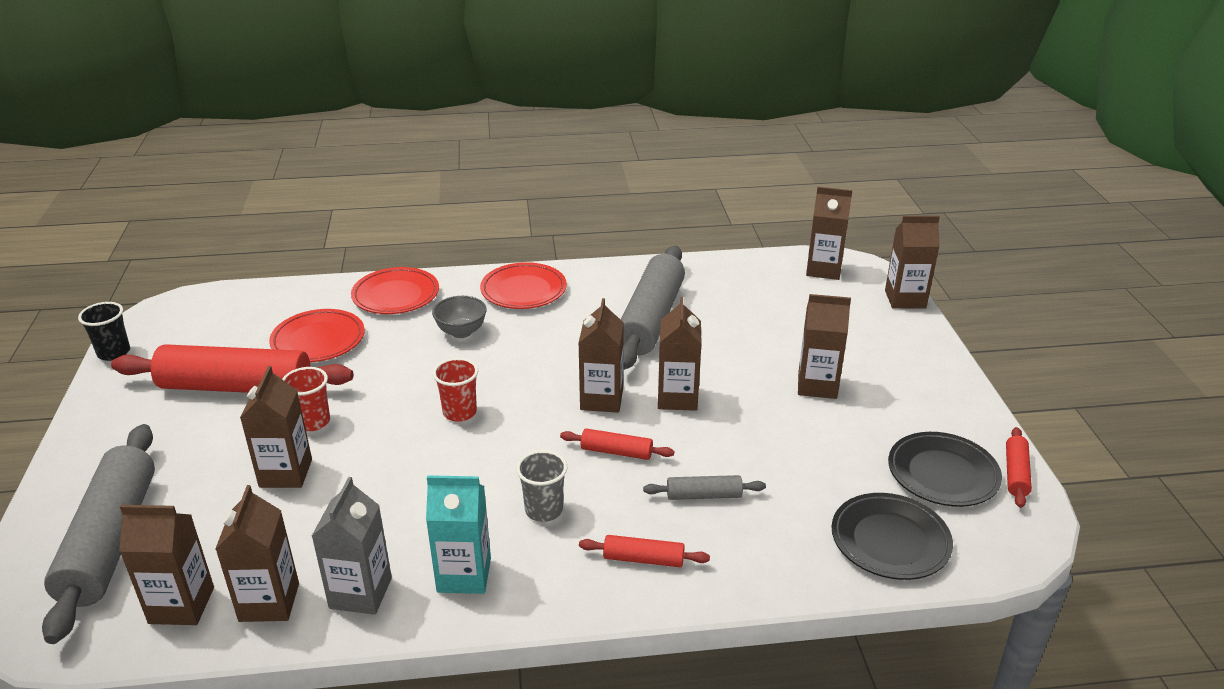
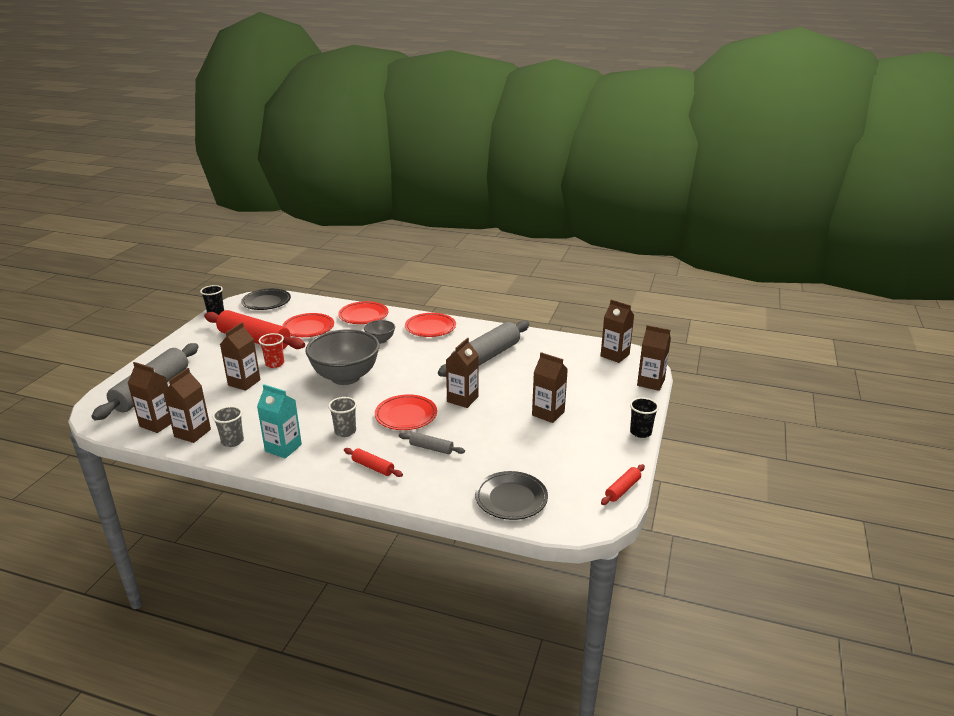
camera: 25 degrees right, 5 degrees down
grey carton [312,477,392,615] -> grey cup [212,406,244,447]
red cup [433,358,478,422] -> grey bowl [305,329,380,385]
red rolling pin [560,428,674,460] -> red plate [375,394,437,430]
brown carton [579,298,624,413] -> none
black plate [888,432,1002,507] -> black plate moved to [241,289,291,310]
none -> black cup [630,397,659,438]

